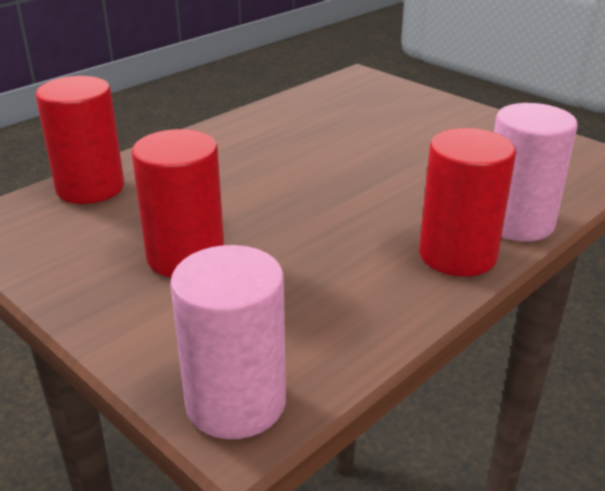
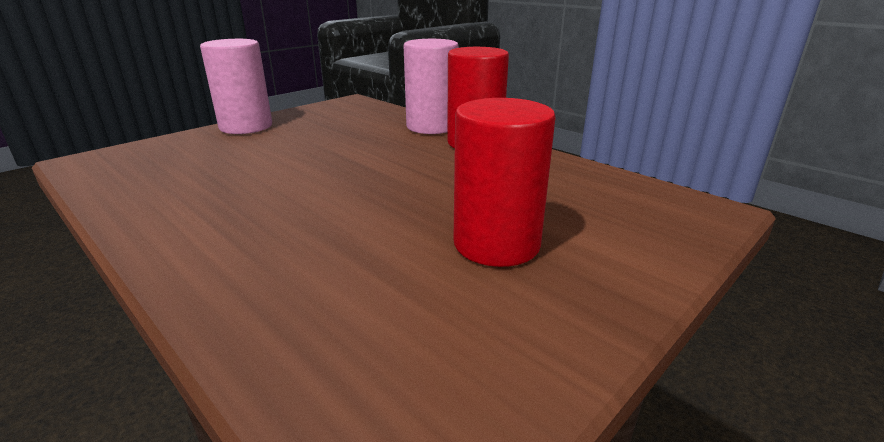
camera: 90 degrees left, 5 degrees down
red cylinder [35,76,124,204] -> none
pink cylinder [170,245,286,439] -> pink cylinder moved to [200,39,272,134]

